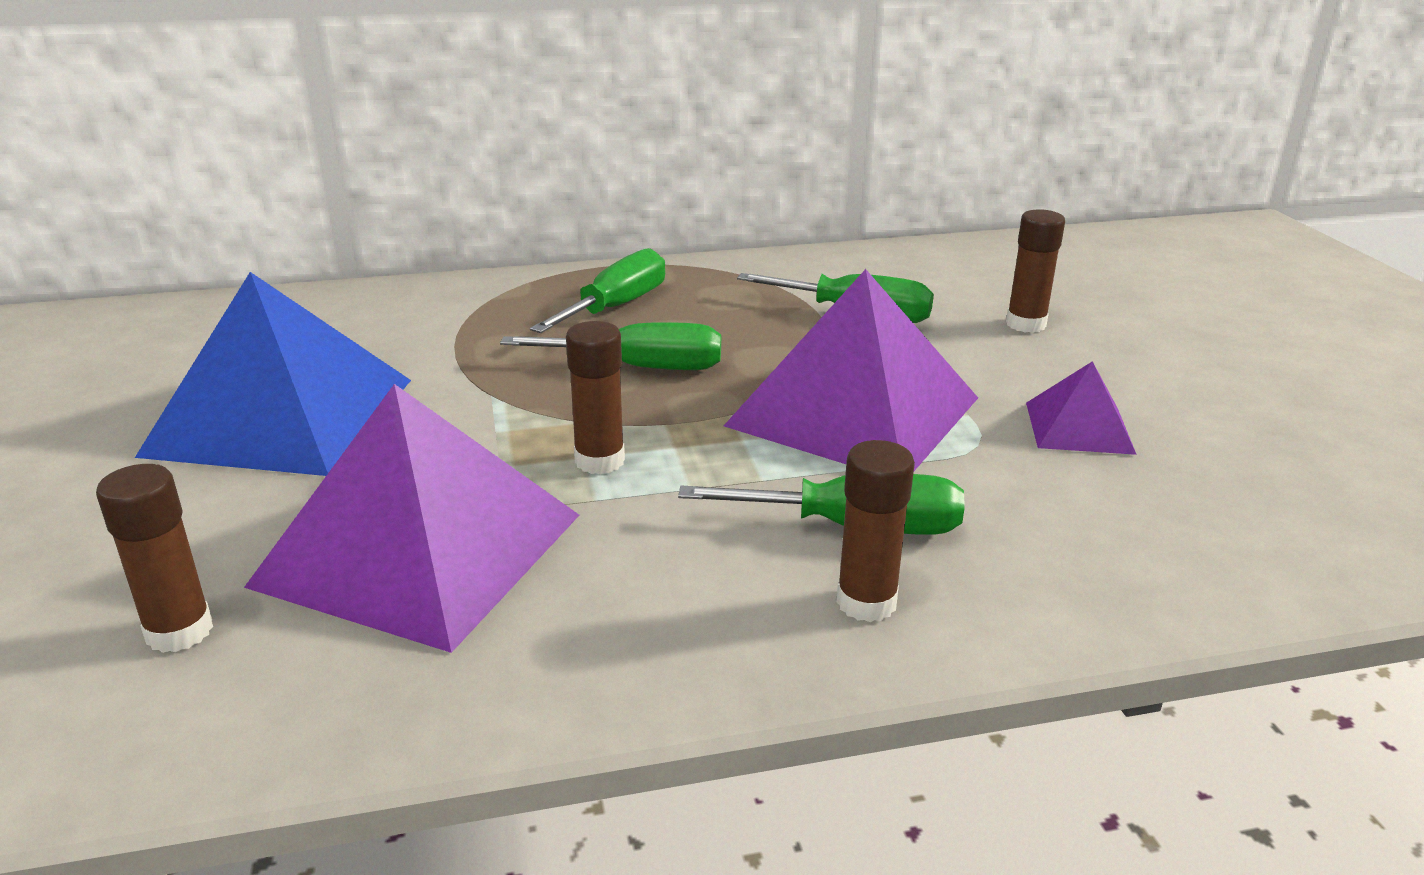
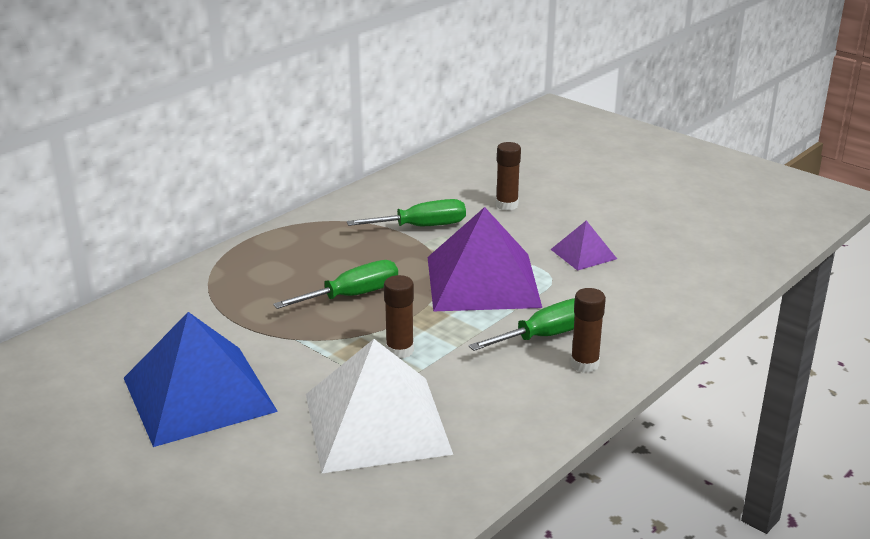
camera: 35 degrees left, 0 degrees up
brown glue stick [96,464,213,653] -> none
purple pyramid [244,384,579,653] -> white pyramid [306,339,453,473]
green screwdriver [530,248,665,333] -> none

